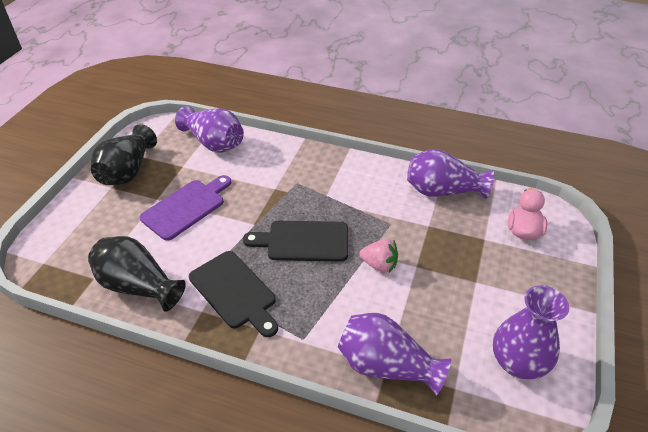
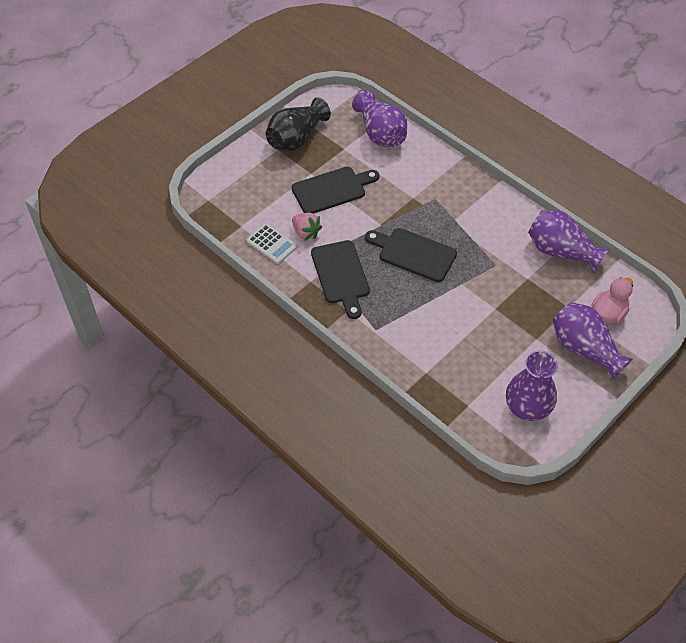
camera: 25 degrees right, 10 degrees up
black vase [88,236,186,312] -> white calculator [247,224,297,264]
purple cutting board [140,175,232,241] -> black cutting board [291,167,379,213]
purple vase [338,313,451,396] -> purple vase moved to [553,302,633,380]
pink strawberry [359,239,398,273] -> pink strawberry moved to [292,213,322,241]

